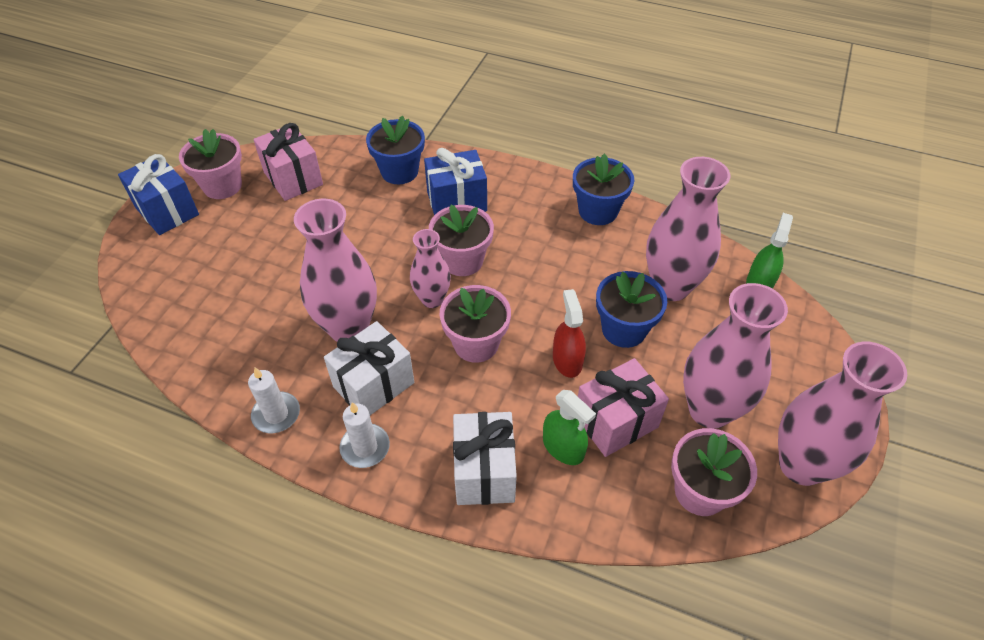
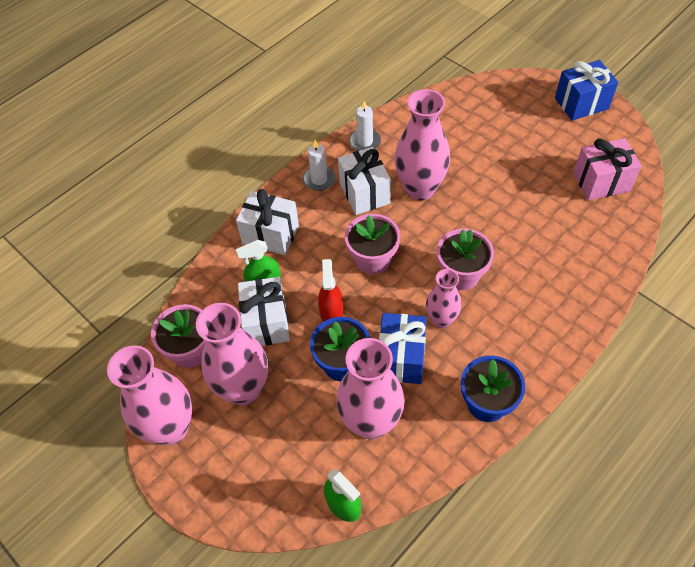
camera: 115 degrees right, 5 degrees up
pink flower pot [179,129,242,199] -> none
blue flower pot [366,116,425,184] -> none
pink vase [410,229,451,308] -> pink vase moved to [426,269,462,328]
blue gift [424,148,487,215] -> blue gift moved to [379,313,427,384]
red spray bottle [553,289,586,378] -> red spray bottle turned 105 degrees counterclockwise [318,259,343,322]
pink gift [578,358,669,457] -> white gift [238,277,290,346]

